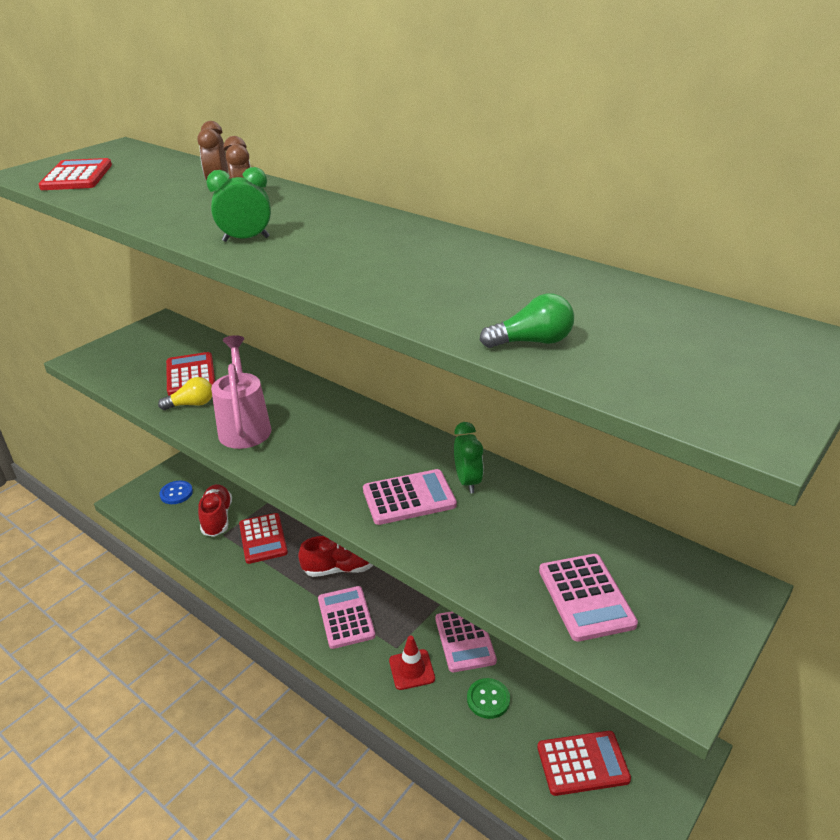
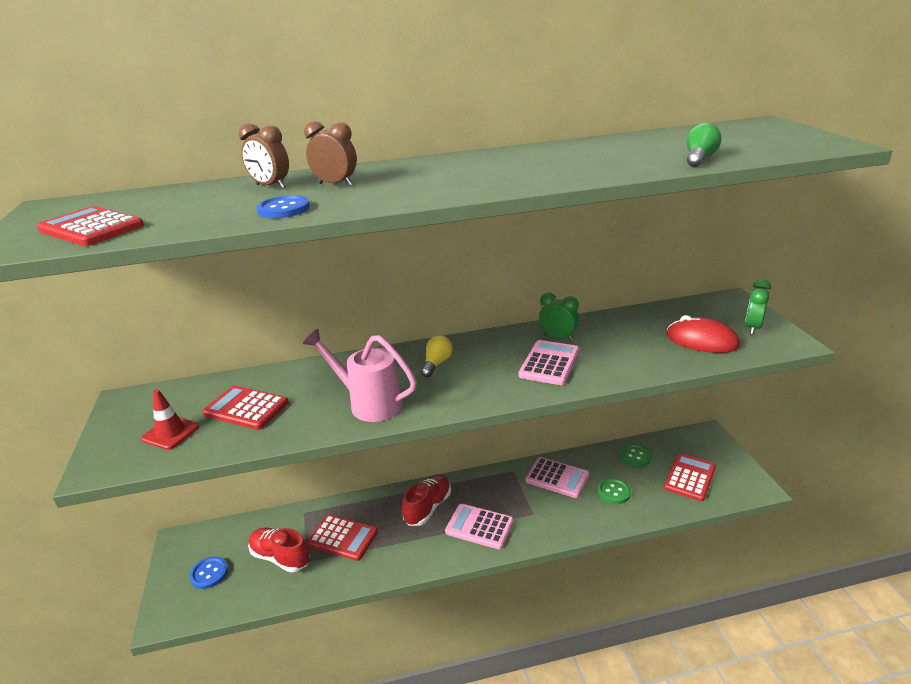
camera: 50 degrees left, 5 degrees down
yellow light bulb [158,377,212,410] -> yellow light bulb moved to [421,335,453,377]
green clock [206,167,271,242] -> green clock moved to [745,279,771,335]
red traffic cone [389,636,435,690] -> red traffic cone moved to [141,389,199,450]
pink calculator [539,554,638,642] -> red mouse [666,315,740,353]
none -> blue button [257,195,310,218]
none -> green button [620,444,652,467]

